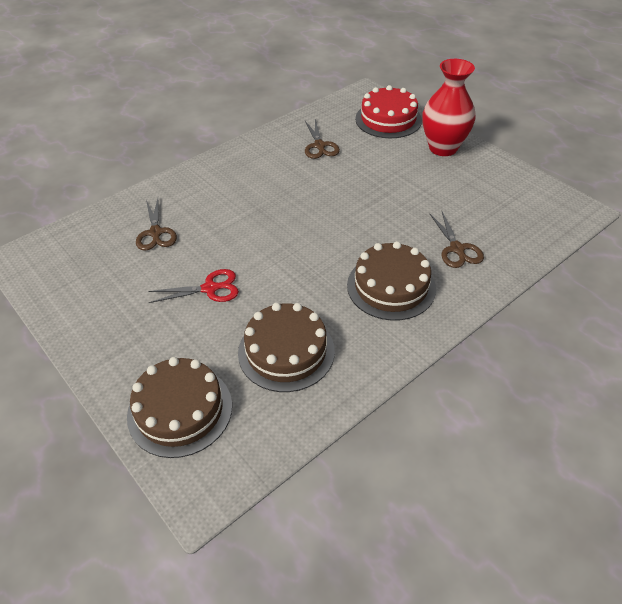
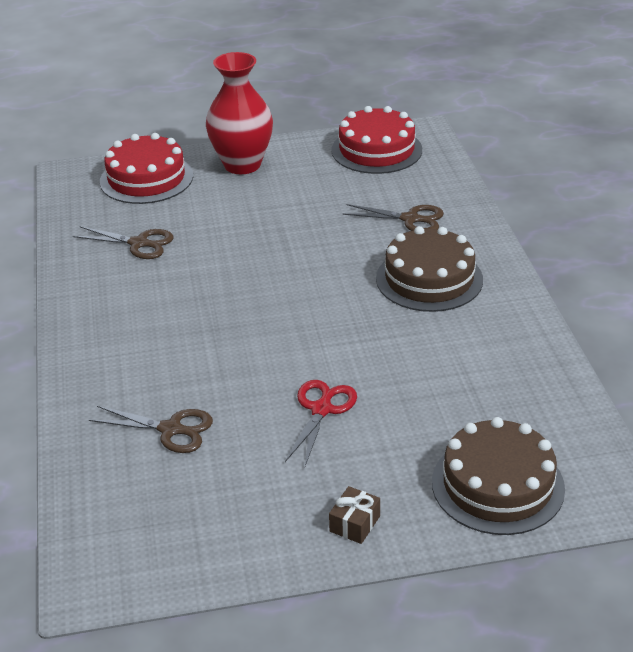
camera: 60 degrees left, 10 degrees down
brown cake [238,303,335,392] -> none
none -> brown gift [329,486,380,544]
none -> red cake [331,106,422,174]

